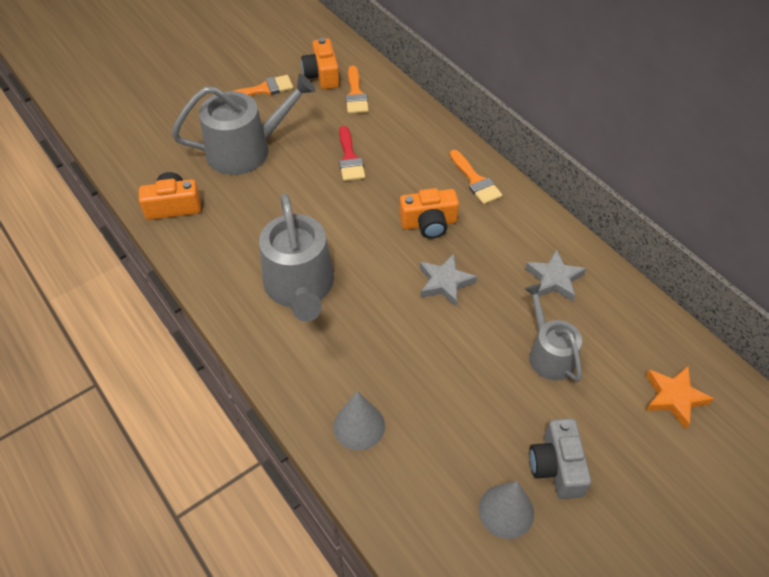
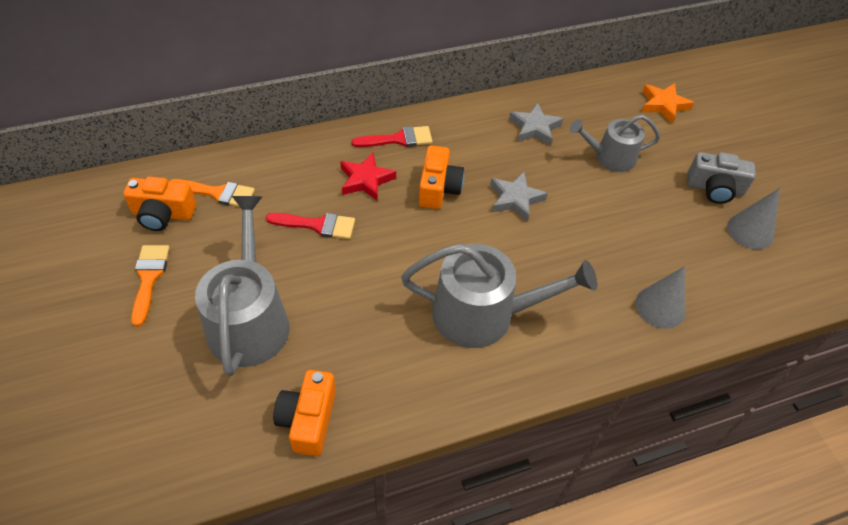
camera: 75 degrees left, 0 degrees up
orange brush [450,150,503,205] -> red brush [352,126,433,147]
none -> red star [340,153,396,201]

